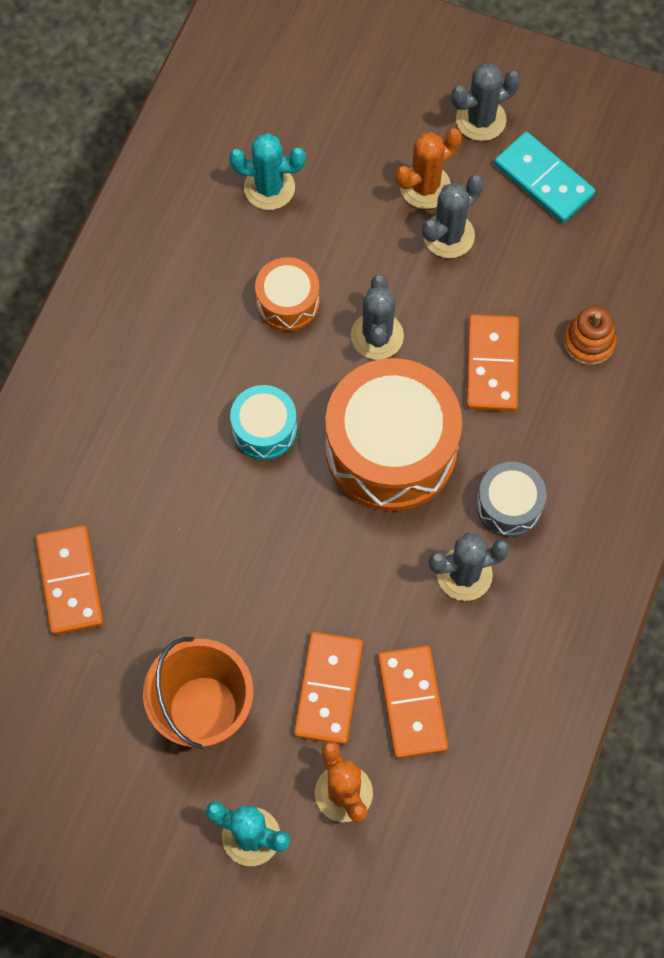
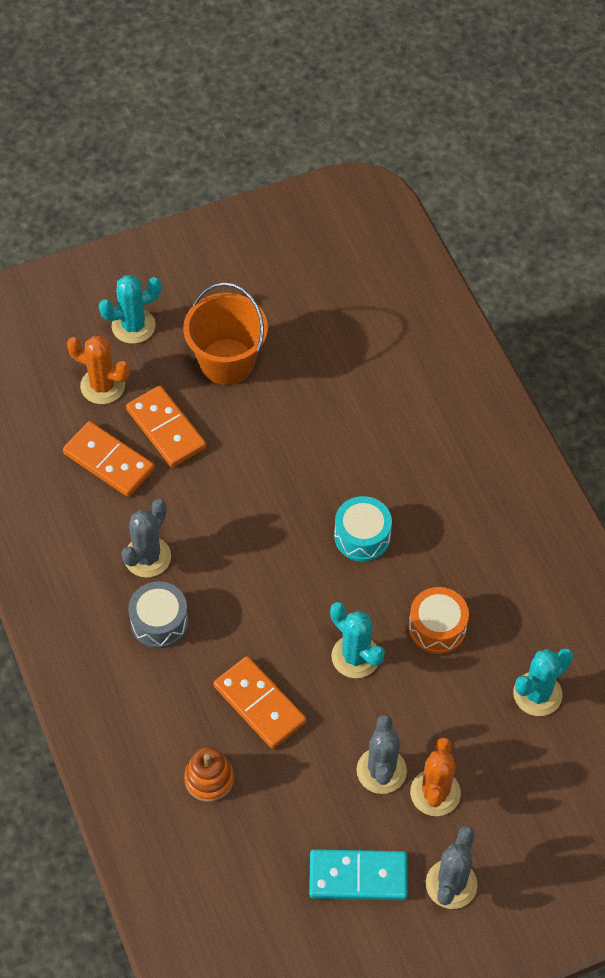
camera: 135 degrees right, 10 degrees down
orange domino [36,525,104,635] -> none
orange drum [325,358,462,511] -> none
grey cactus [351,275,404,360] -> turquoise cactus [330,602,385,678]

